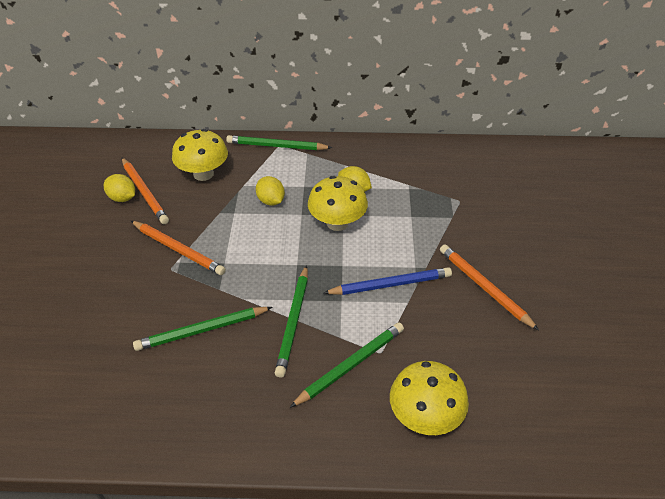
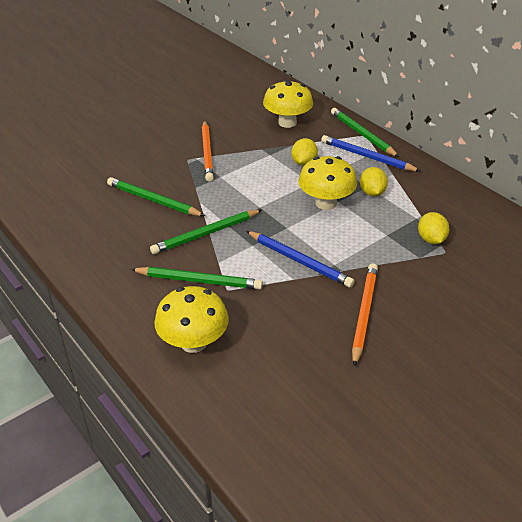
camera: 50 degrees right, 5 degrees down
yellow lemon [104,174,135,202] -> yellow lemon moved to [418,212,449,244]
orange pencil [122,158,169,224] -> none
none -> blue pencil [321,135,420,171]

